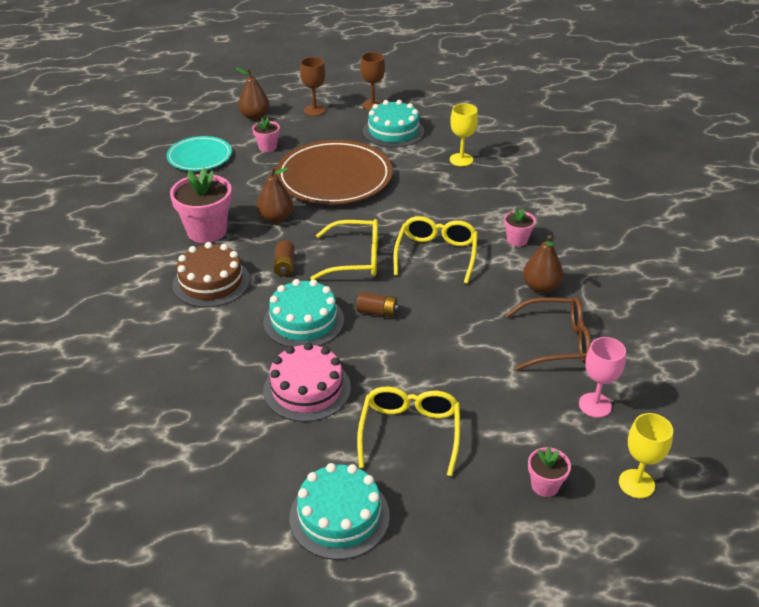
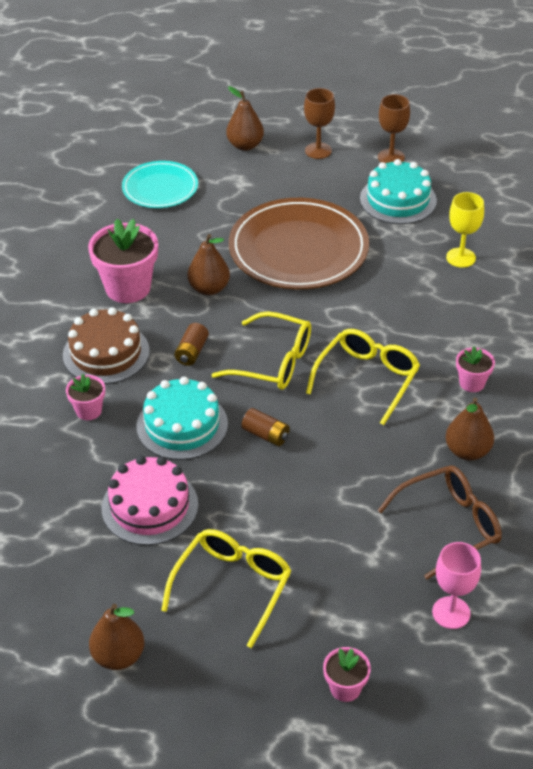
camera: 20 degrees right, 5 degrees up
pink flower pot [252,117,280,152] -> pink flower pot moved to [66,374,105,420]
turquoise cake [289,463,390,560] -> brown pear [89,604,144,670]
brown glasses [506,297,591,371] -> brown glasses turned 45 degrees counterclockwise [378,465,502,580]
yellow goblet [619,413,673,498] -> none

